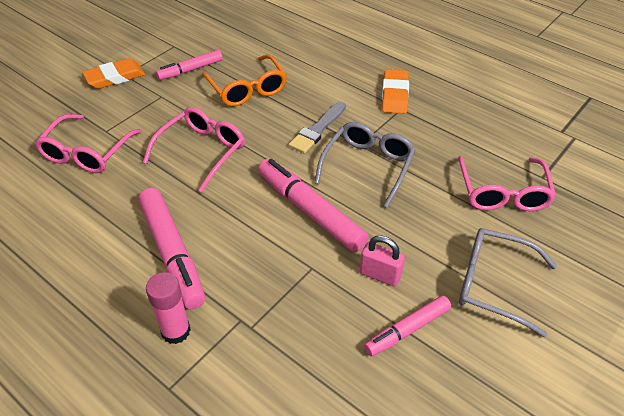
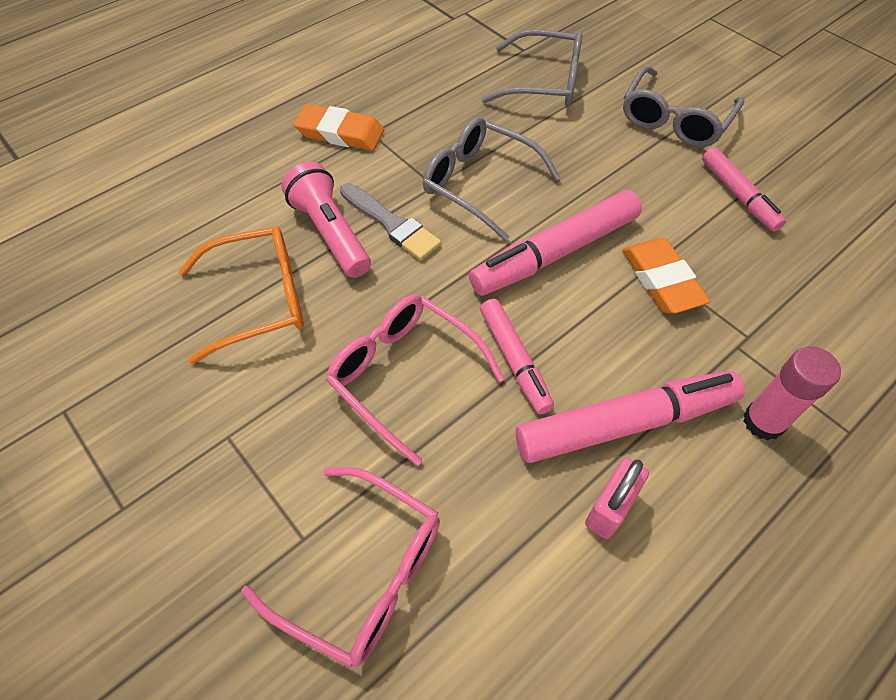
camera: 80 degrees left, 10 degrees up
orange eraser [82,58,145,89] -> orange eraser moved to [623,238,710,314]
pink marker [156,50,223,80] -> pink marker moved to [480,299,554,414]
pink padlock [360,235,405,286] -> pink padlock moved to [585,458,649,539]
pink glasses [458,156,556,211] -> grey glasses [482,29,583,107]
none -> pink flashlight [281,162,371,278]

